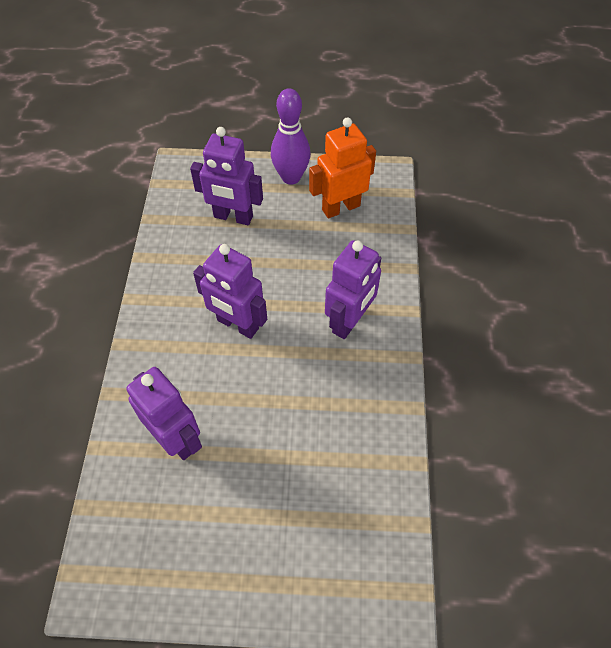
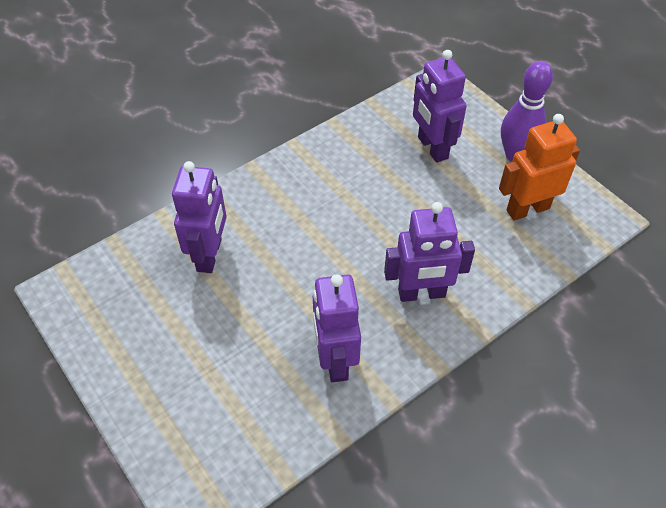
camera: 50 degrees right, 5 degrees down
purple robot [193,244,267,339] -> purple robot moved to [313,274,361,382]
orange robot [309,117,376,219] -> orange robot turned 45 degrees counterclockwise [499,114,580,221]

